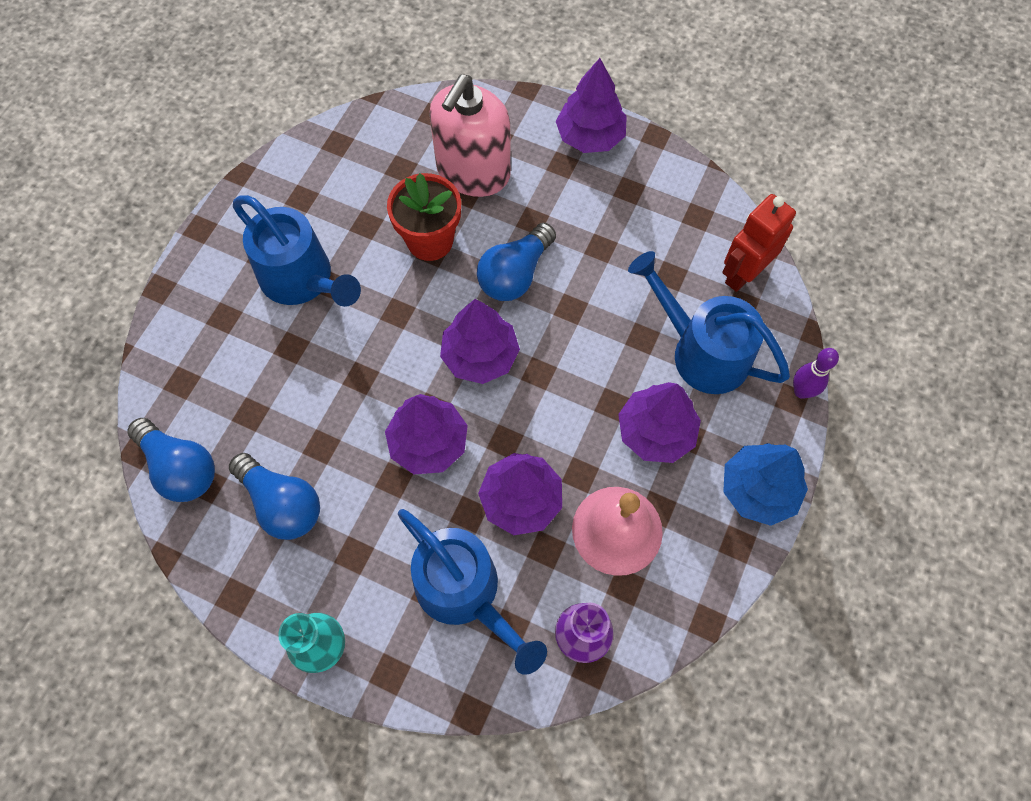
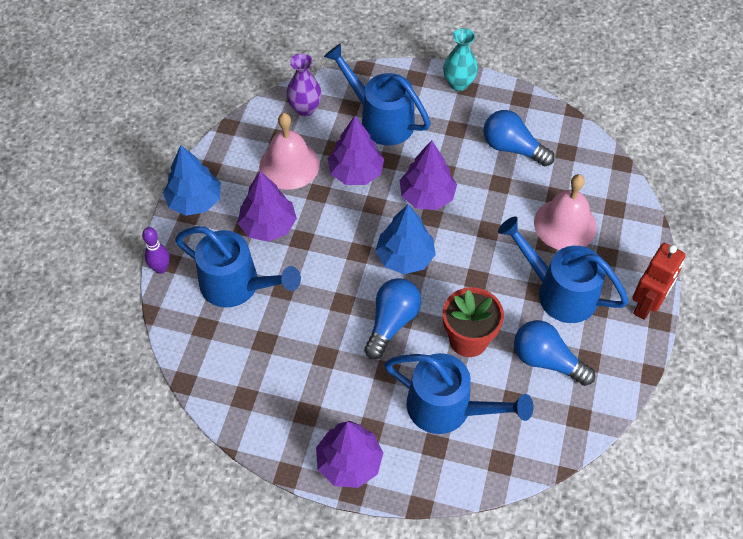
camera: 170 degrees right, 10 degrees down
blue light bulb [128,418,215,502] -> blue light bulb moved to [514,320,595,386]
pink soap dispenser [429,75,511,197] -> blue watering can [384,353,533,434]
purple tree [440,299,520,384] -> blue tree [375,204,436,274]
red robot [722,194,796,292] -> red robot moved to [632,243,685,320]
none -> pink bell [534,174,597,250]

